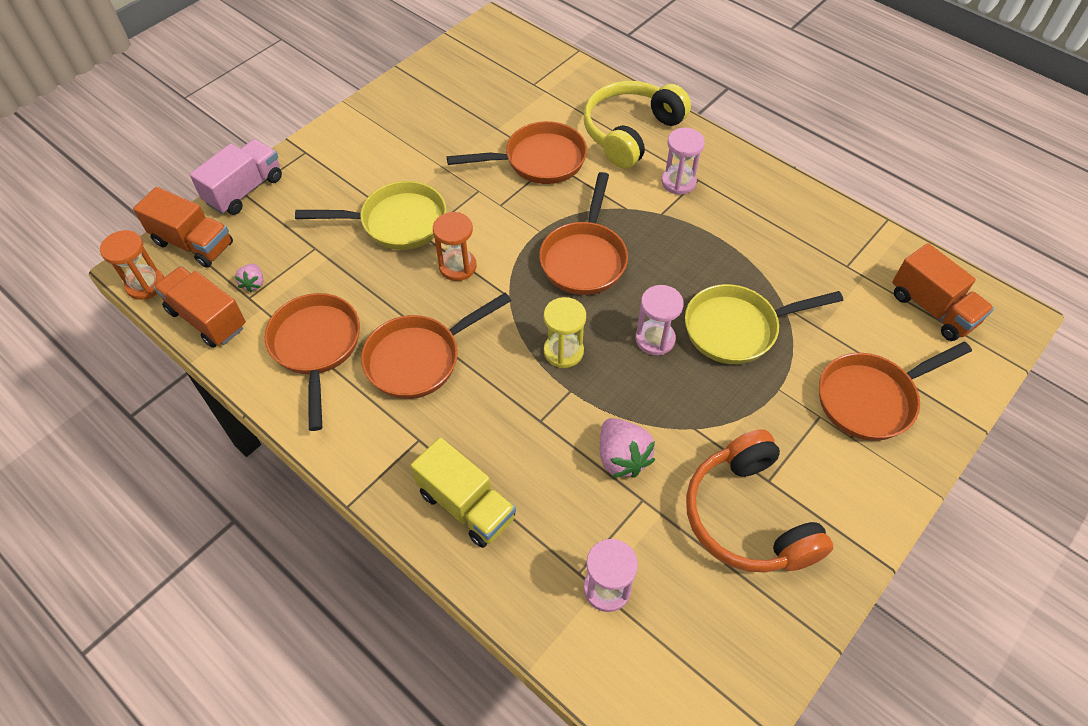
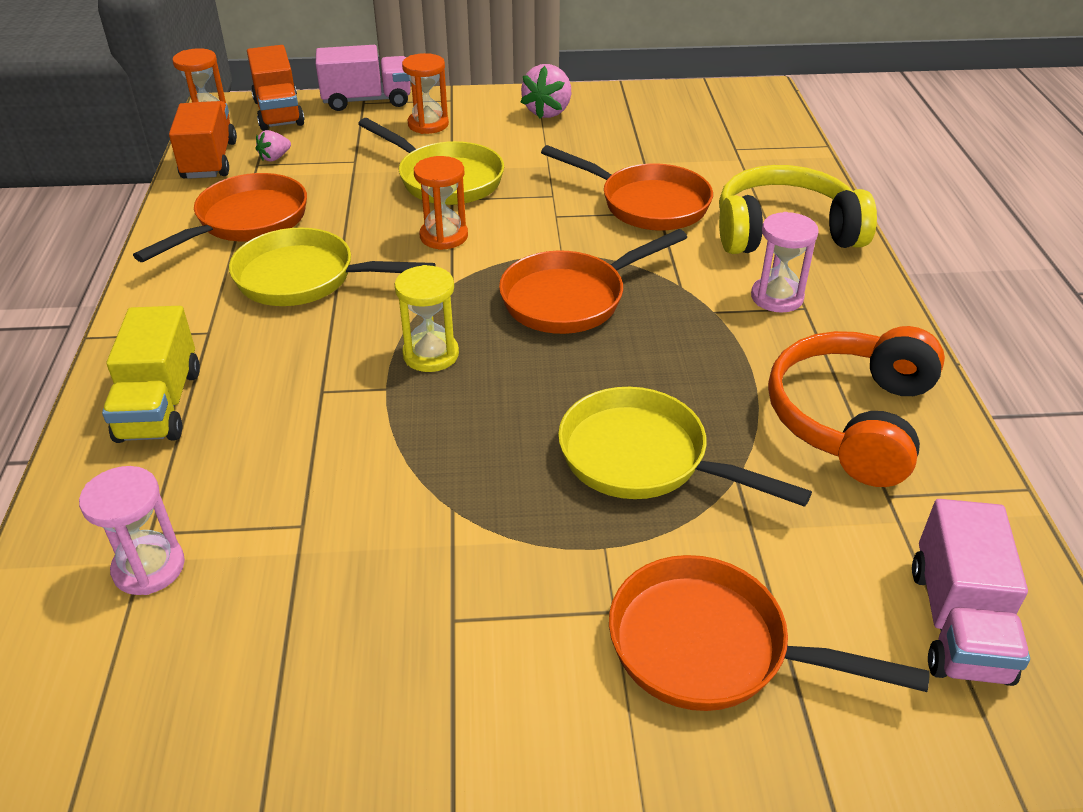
camera: 45 degrees right, 15 degrees down
orange pan [361,292,512,399] -> yellow pan [229,227,436,306]
pink strawberry [600,418,655,478] -> pink strawberry moved to [521,64,571,119]
pink hourglass [635,285,684,355] -> none
orange headphones [686,429,833,573] -> orange headphones moved to [768,326,945,487]
orange truck [892,243,994,341] -> pink truck [912,499,1030,686]
none -> orange hourglass [402,53,449,134]

